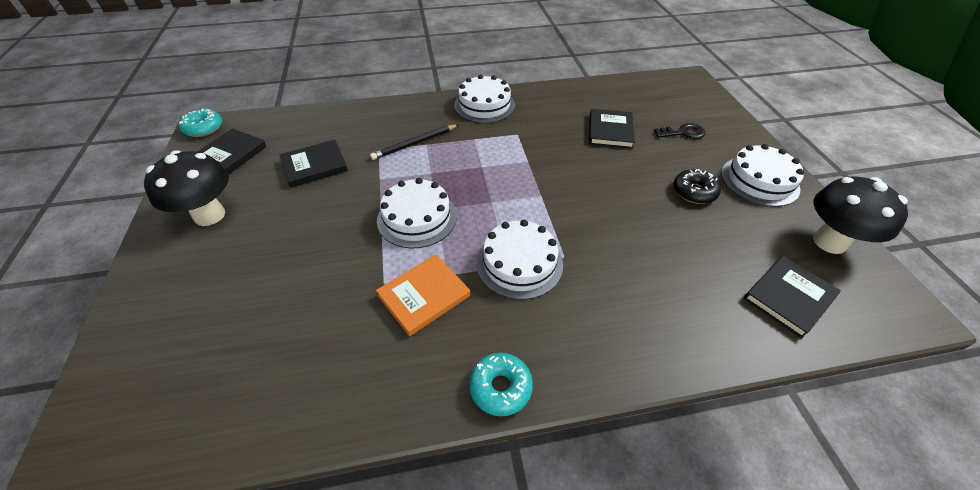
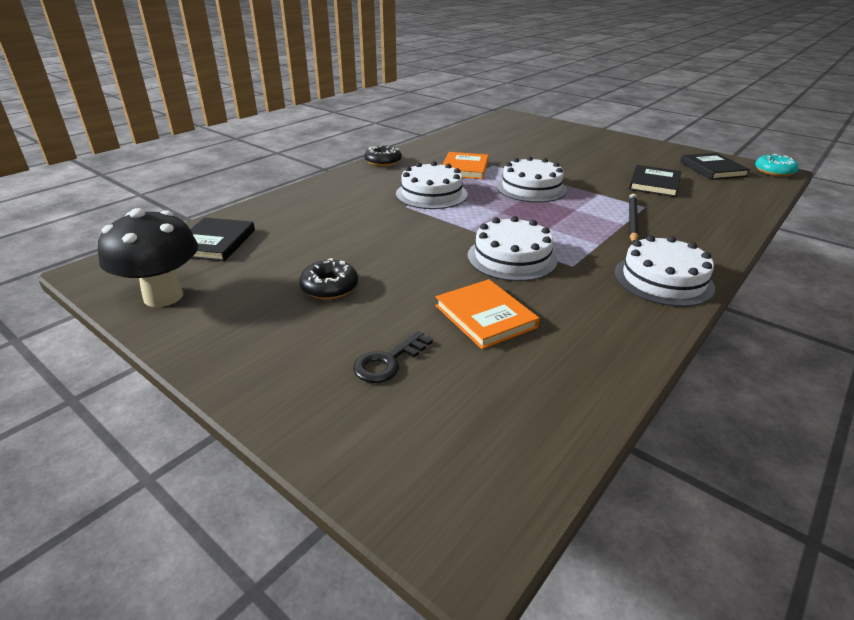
camera: 140 degrees right, 15 degrees down
black mushroom [144,150,229,226] -> none
turquoise donut [469,353,533,416] -> black donut [364,145,402,167]
black book [589,109,635,149] -> orange book [435,279,540,349]
white cake [721,144,804,207] -> white cake moved to [467,216,557,281]

